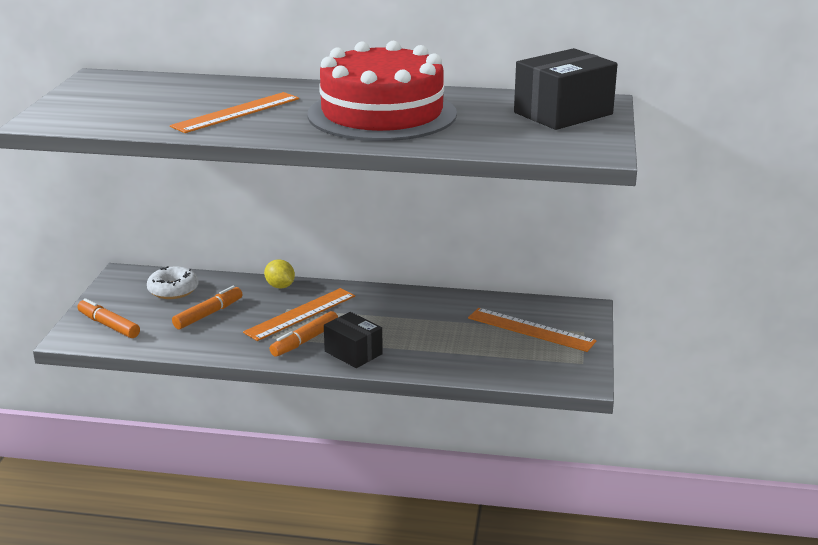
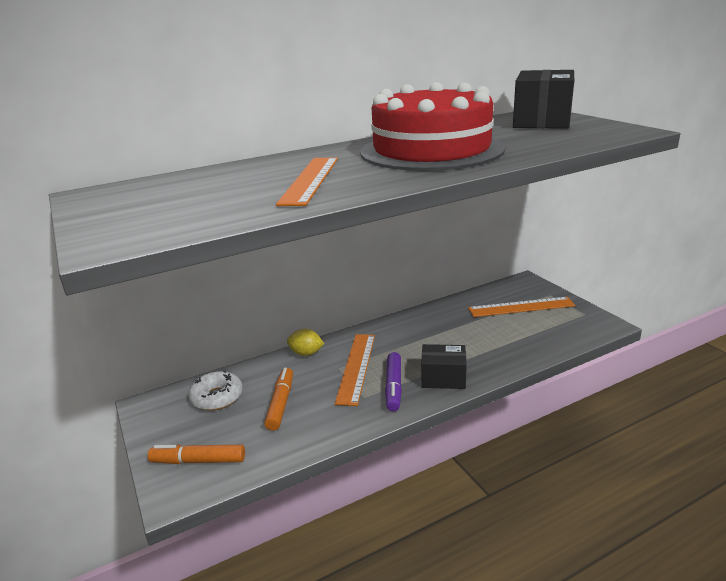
camera: 35 degrees left, 0 degrees up
orange marker [269,311,338,357] -> purple marker [385,352,402,412]

